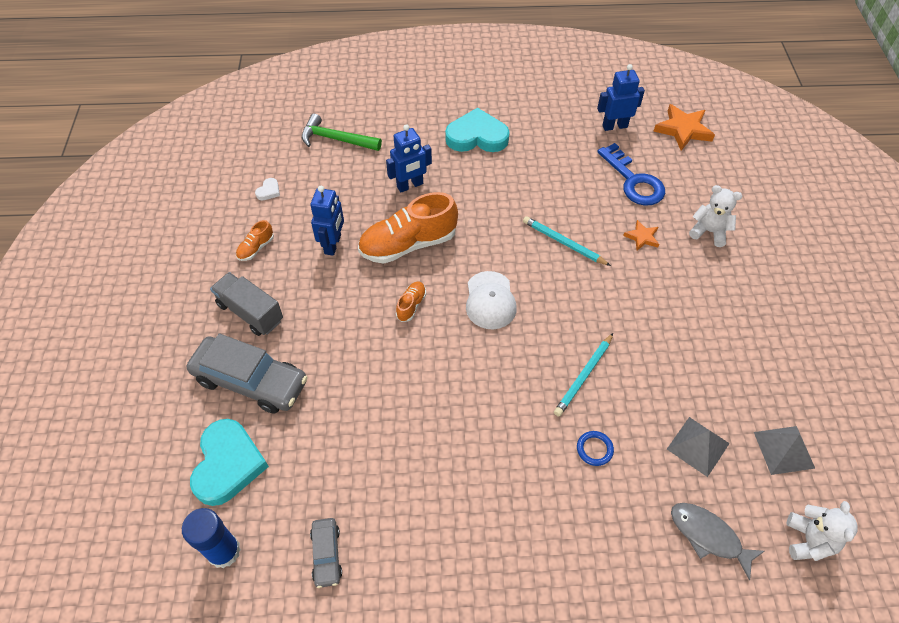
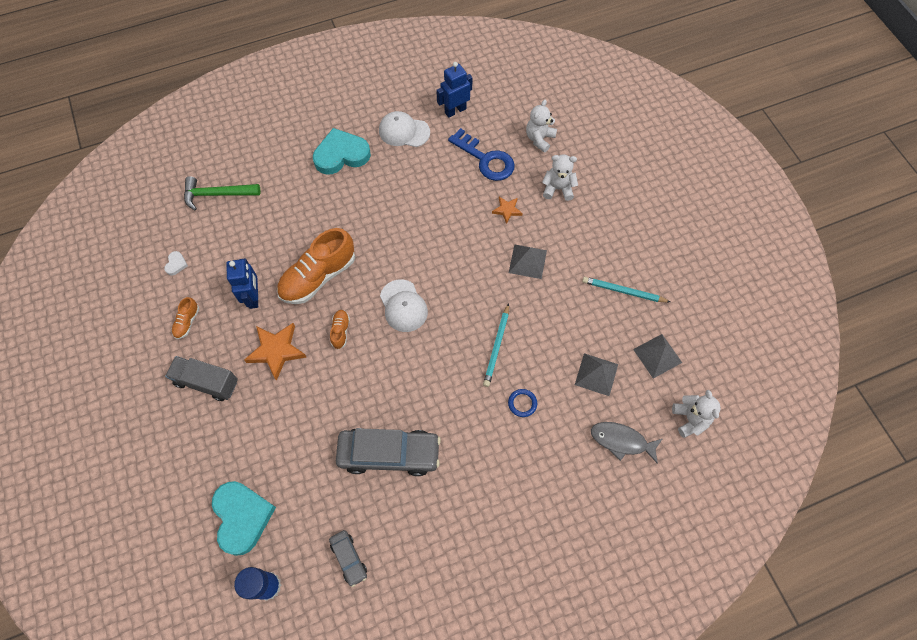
camera: 20 degrees left, 10 degrees up
grey car [187,333,308,414] -> grey car moved to [336,428,441,476]
blue robot [386,124,432,192] -> none
turquoise pencil [523,216,611,266] -> turquoise pencil moved to [582,277,670,302]
orange star [653,104,715,151] -> orange star moved to [244,323,307,381]
none -> white cap [379,111,430,147]
none -> grey pyramid [509,244,547,279]
none -> white teddy bear [526,100,557,152]

